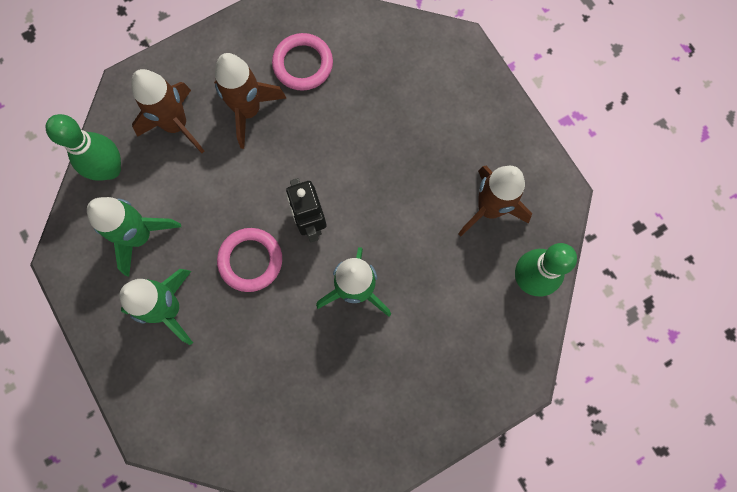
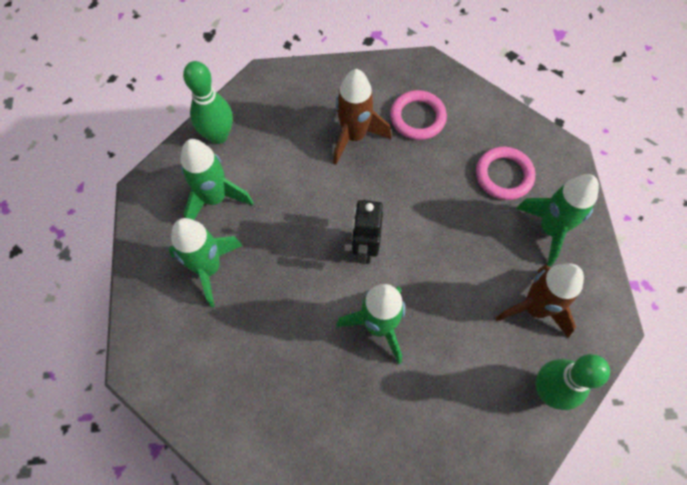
camera: 25 degrees right, 10 degrees down
brown rocket [131,69,204,153] -> none
pink ring [217,228,282,292] -> pink ring moved to [476,147,535,200]
none -> green rocket [516,174,599,267]

